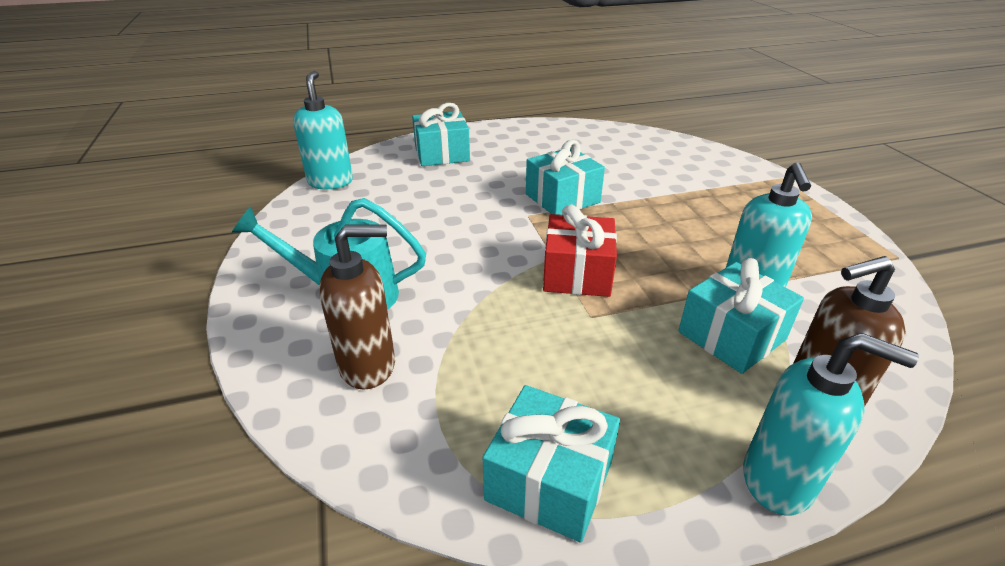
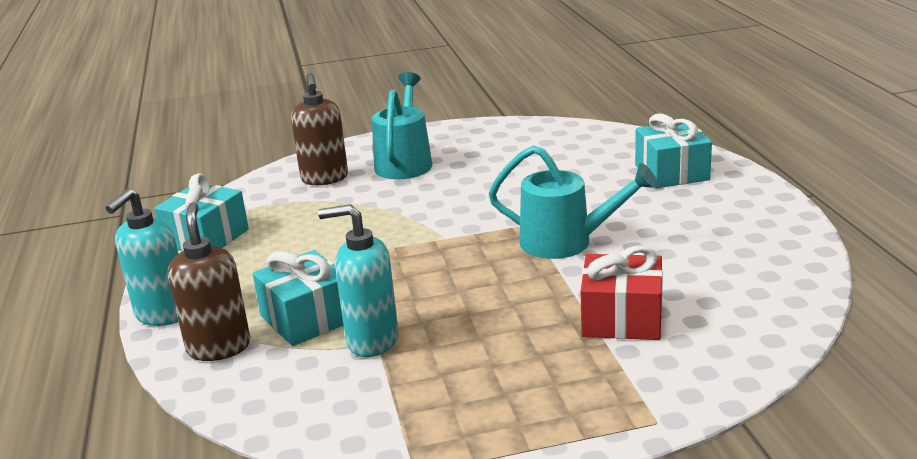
camera: 95 degrees right, 10 degrees down
turquoise soap dispenser [293,71,353,189] -> none
turquoise gift [526,140,605,215] -> turquoise watering can [488,145,658,259]
red gift [543,205,617,297] -> red gift moved to [581,245,663,340]

